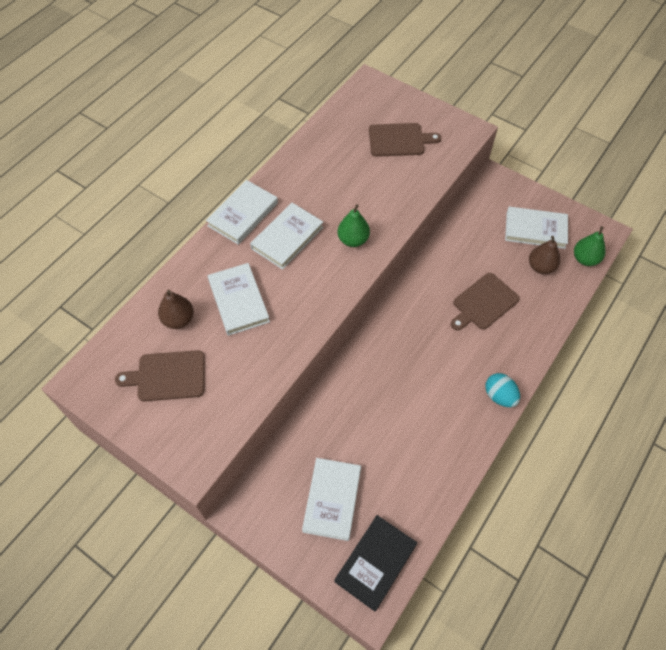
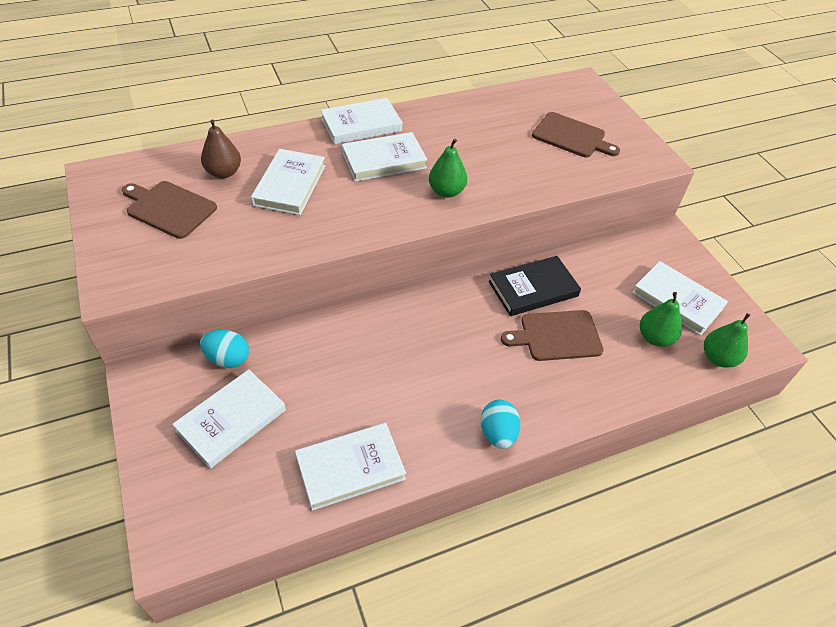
camera: 30 degrees right, 10 degrees down
black book [334,515,417,611] -> black book moved to [489,256,581,316]
brown pear [529,236,560,274] -> green pear [640,292,682,347]
none -> turquoise egg [200,330,249,368]
none -> white book [295,423,406,511]

